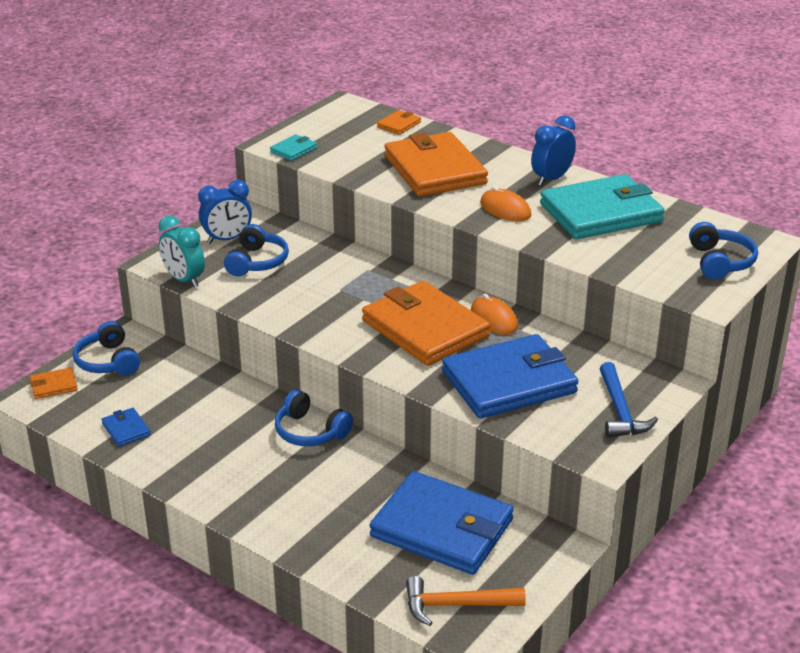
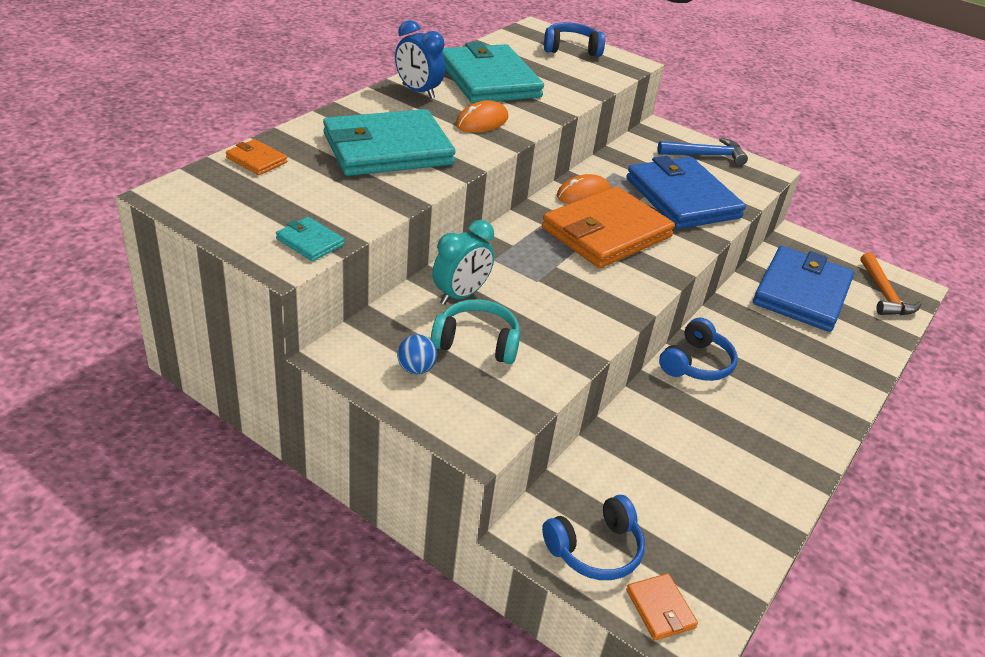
camera: 95 degrees left, 5 degrees up
blue wallet [101,408,151,447] -> none
turquoise clock [159,216,205,288] -> turquoise clock moved to [432,220,494,305]
blue clock [198,180,252,244] -> blue ball [397,334,437,374]
blue headphones [224,224,289,276] -> turquoise headphones [431,299,520,364]
orange wallet [384,132,488,197] -> turquoise wallet [323,109,456,176]

